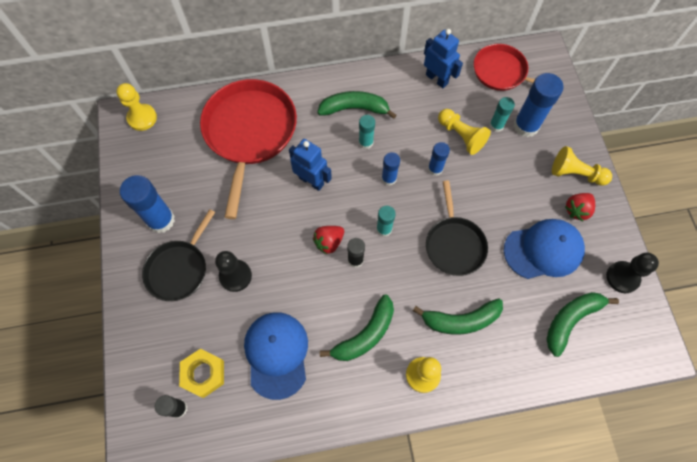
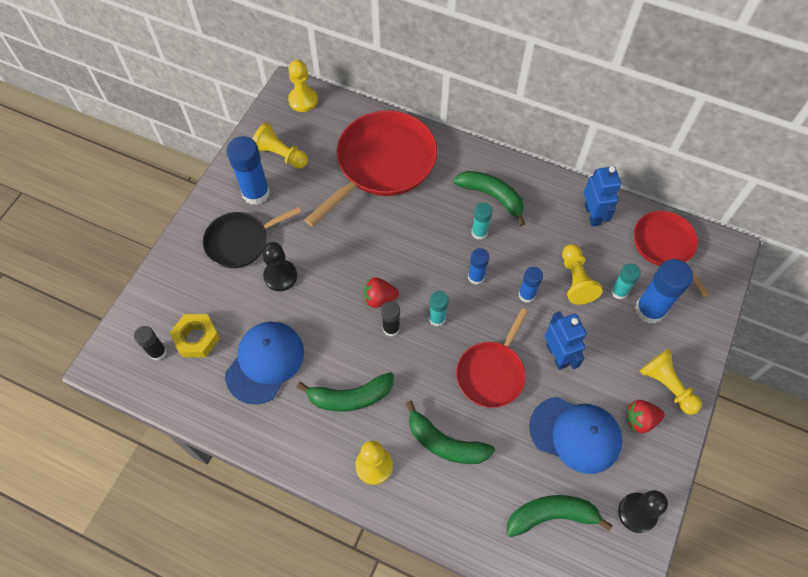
camera: 35 degrees right, 5 degrees down
blue robot [289,139,332,191] -> blue robot moved to [545,311,587,370]
black pan [426,181,488,276] -> red pan [456,308,528,408]
none -> yellow pawn [253,123,308,169]

